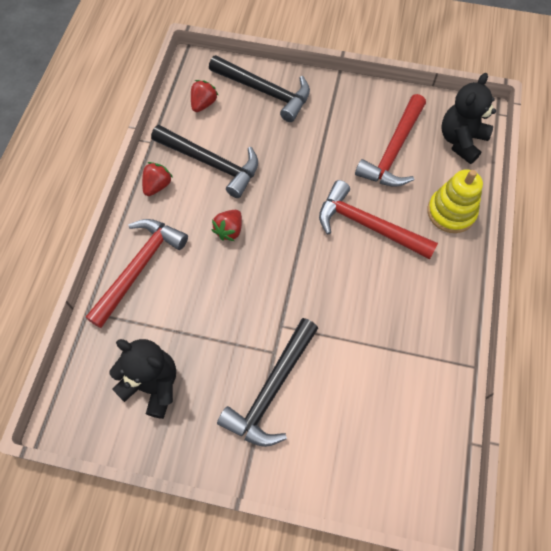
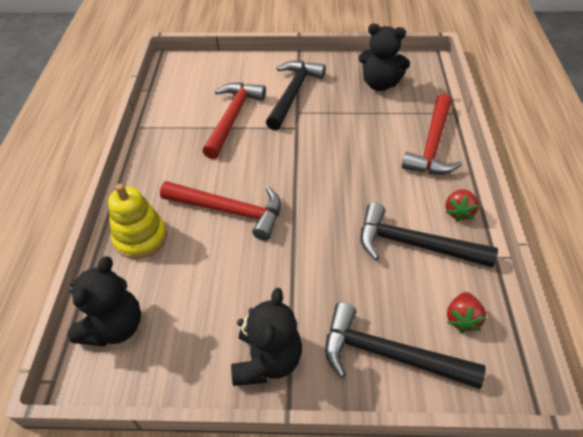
camera: 170 degrees right, 15 degrees down
red strawberry [212,210,242,241] -> none
red hammer [355,94,426,187] -> red hammer moved to [202,83,266,159]
none -> black teddy bear [231,288,302,386]

